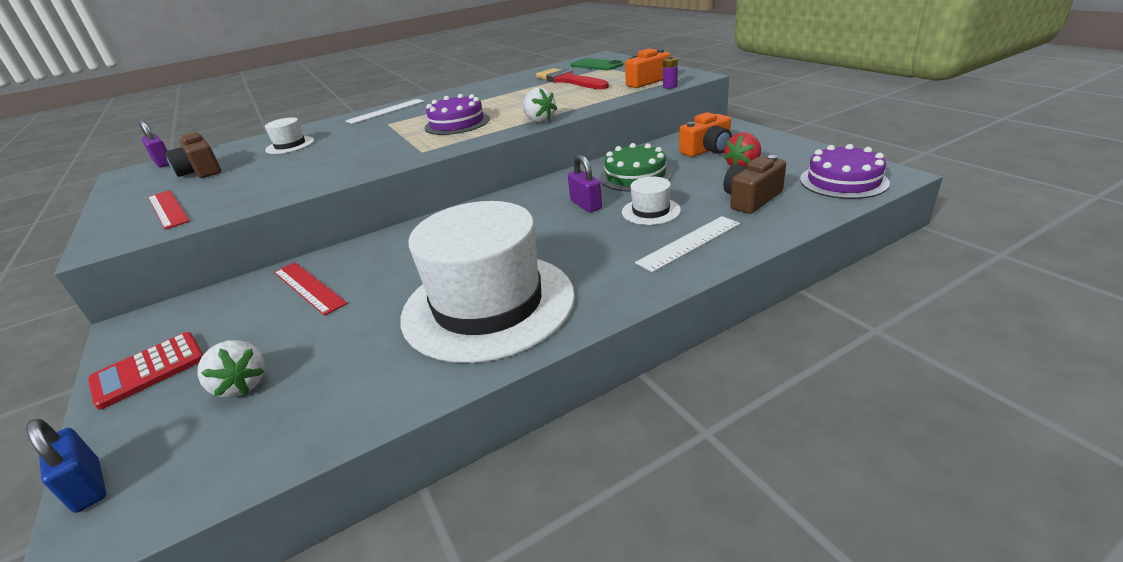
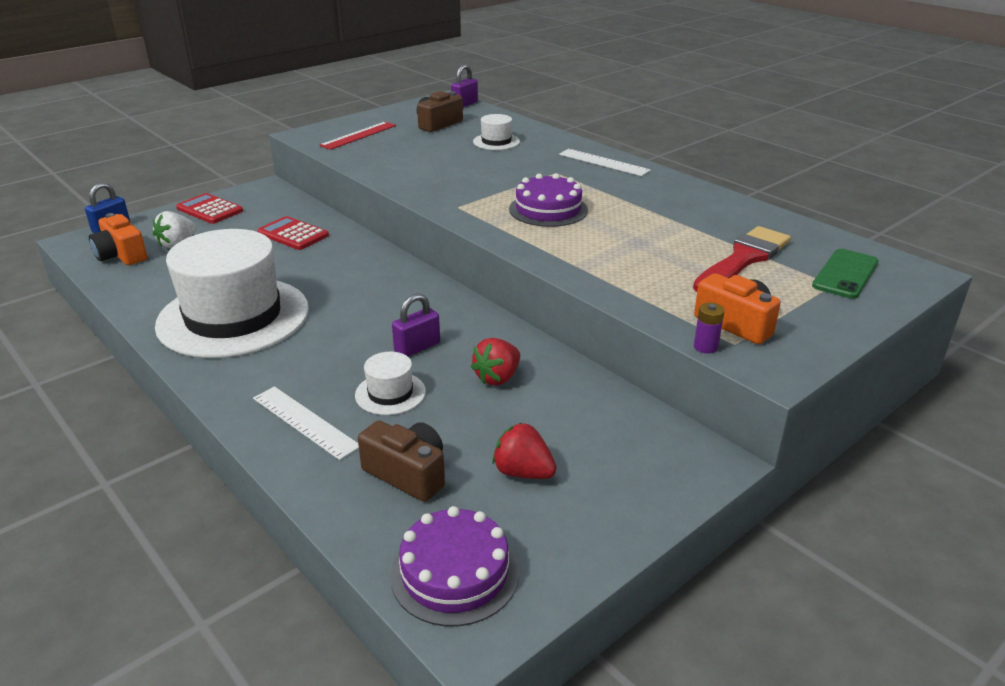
camera: 75 degrees right, 0 degrees up
red ruler [274,262,347,316] -> red calculator [257,216,329,250]
white strawberry [522,87,557,123] -> none
green cake [600,143,672,192] -> red strawberry [471,338,520,385]
orange camera [679,112,732,157] -> orange camera moved to [89,213,147,265]

